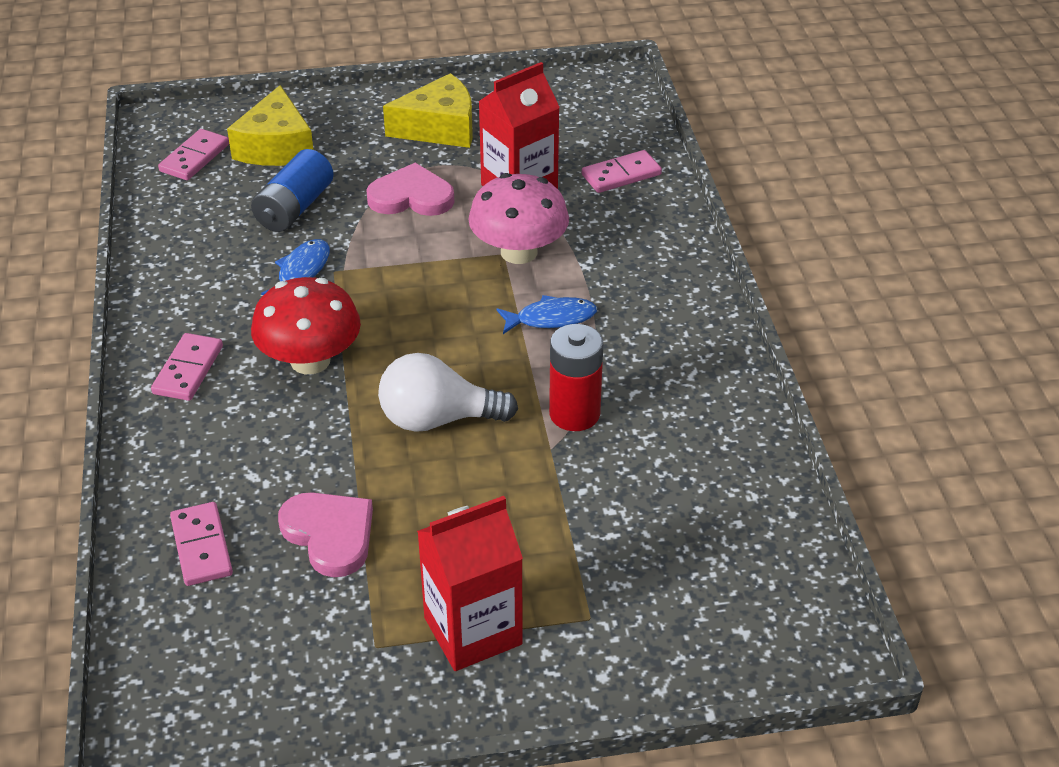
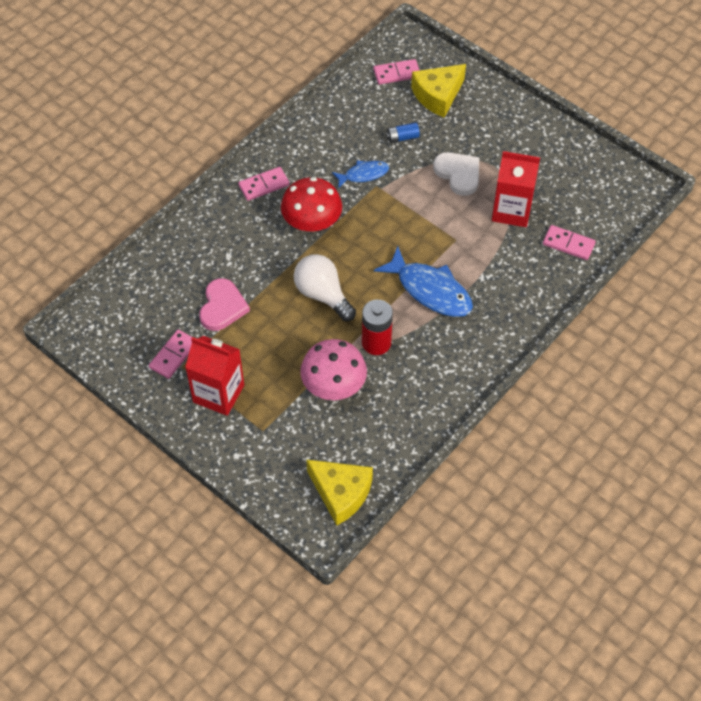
camera: 50 degrees right, 15 degrees up
pink domino [170,502,233,586] -> pink domino moved to [149,330,192,379]
blue battery [251,149,334,232] -> blue battery [387,122,420,143], size x0.57
pink heart [366,163,454,216] -> white heart [433,152,479,196]
yellow cheese [383,73,473,148] -> yellow cheese moved to [306,459,373,526]
pink mushroom [468,173,569,264] -> pink mushroom moved to [300,339,367,400]
blue fish [496,295,597,334] -> blue fish [374,246,473,317], size x1.77

